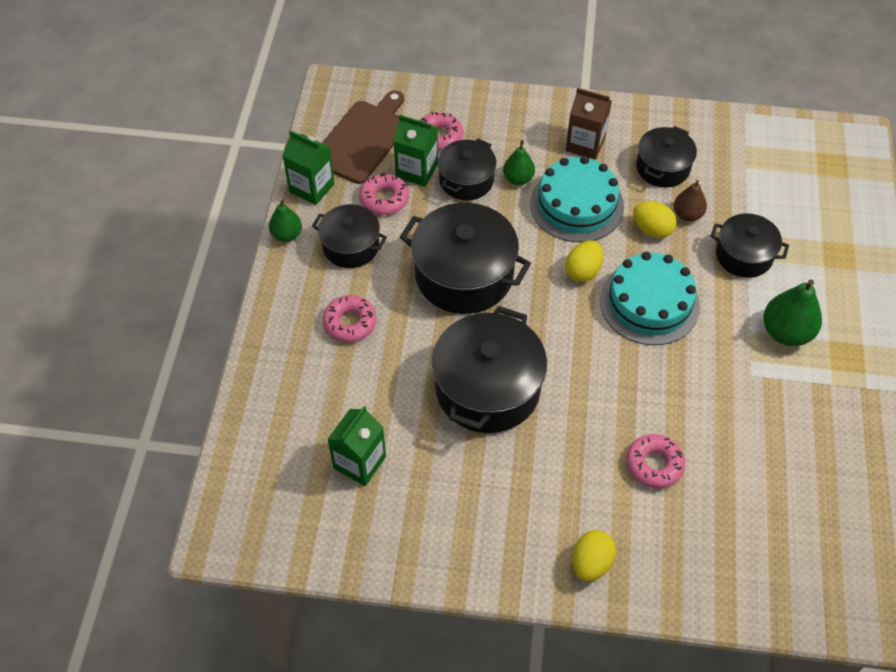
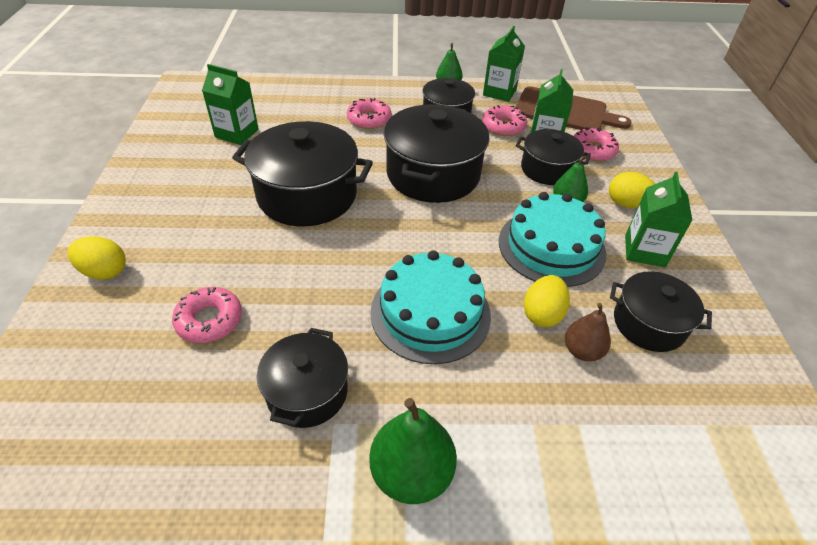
camera: 80 degrees right, 10 degrees down
brown carton [565,88,612,160] -> green carton [625,172,692,267]
yellow egg [565,240,603,282] -> yellow egg moved to [609,172,655,208]
black pot [710,213,789,278] -> black pot moved to [257,328,348,428]

